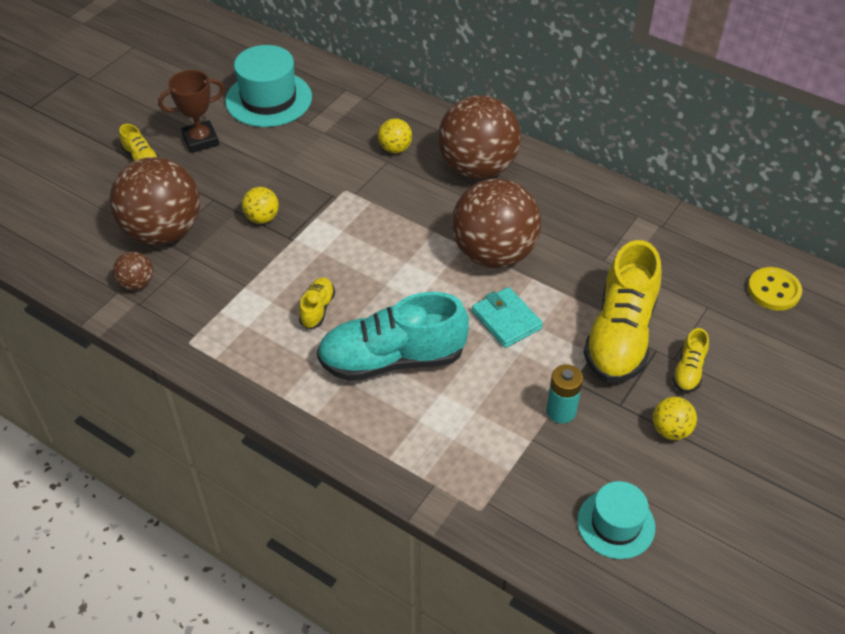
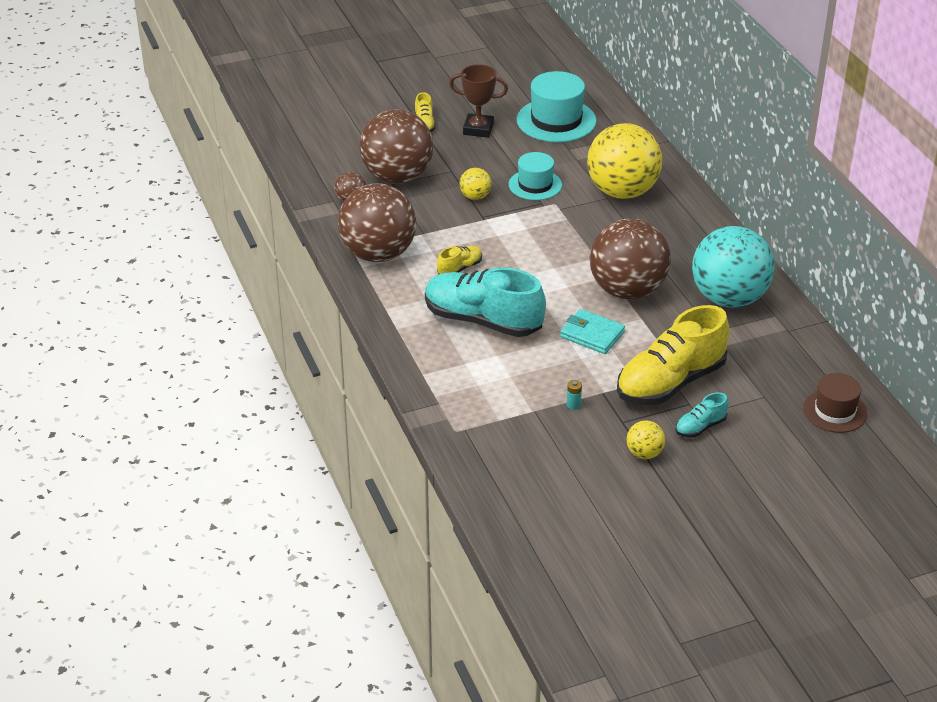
camera: 35 degrees right, 10 degrees down
yellow ball [378,118,412,153] -> yellow ball [587,123,662,199], size x2.32
brown ball [438,95,521,179] -> brown ball moved to [338,183,416,262]
turquoise wallet [472,287,543,348] -> turquoise wallet turned 60 degrees counterclockwise [560,309,625,354]
turquoise battery [546,364,583,423] -> turquoise battery [567,380,582,410], size x0.54
turquoise hat [577,481,655,559] -> turquoise hat moved to [509,152,562,200]
yellow shoe [672,328,709,393] -> turquoise shoe [675,392,728,438]
yellow button [748,267,802,310] -> brown hat [803,373,867,433]
none -> turquoise ball [692,226,775,308]

